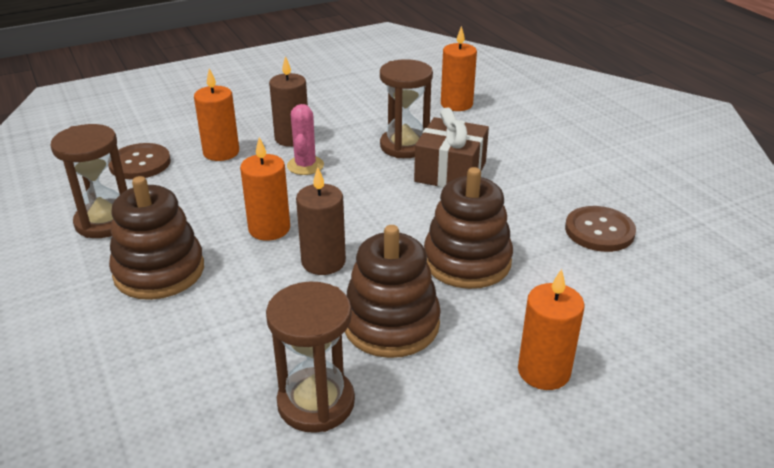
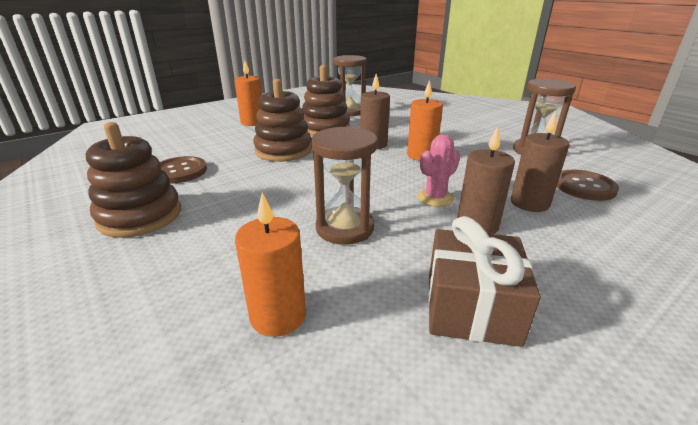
camera: 170 degrees right, 5 degrees down
brown stacking toy [109,176,204,300] -> brown stacking toy moved to [86,122,181,238]
orange candle [194,68,239,161] -> brown candle [510,111,569,212]
pink cactus [287,104,324,175] -> pink cactus turned 60 degrees clockwise [417,135,460,207]
brown gift [414,107,489,188] -> brown gift moved to [428,216,541,347]

